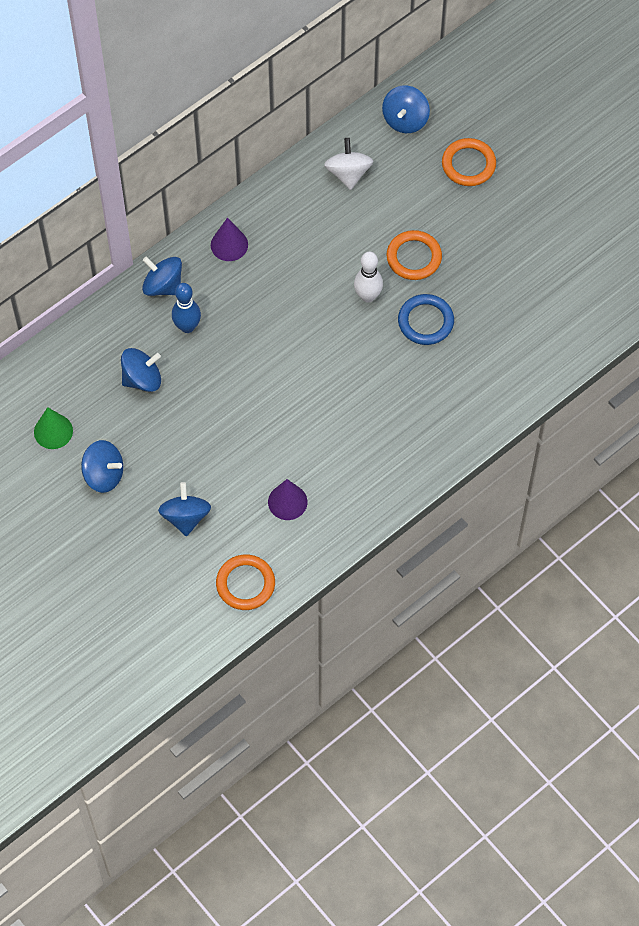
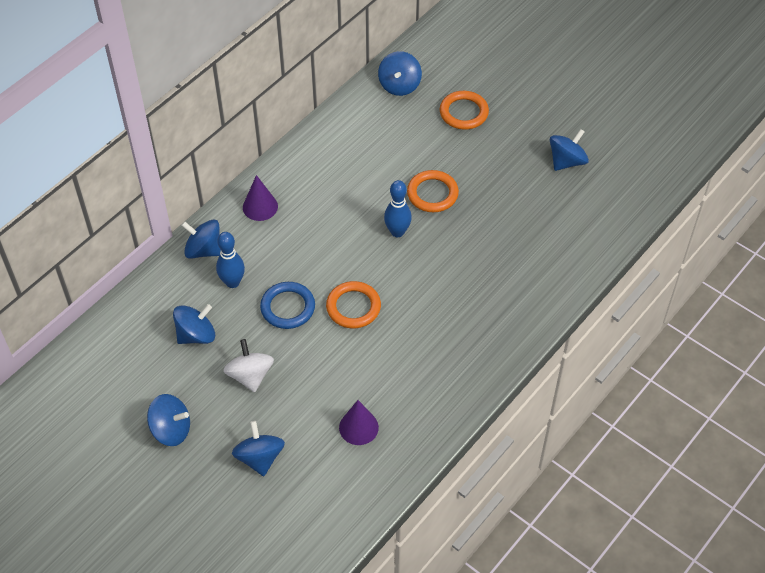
camera: 10 degrees left, 10 degrees down
green cone [34,407,73,449] -> none
orange ring [216,554,275,610] -> orange ring moved to [326,281,381,328]
white spinning top [324,138,373,190] -> white spinning top moved to [223,339,274,392]
white bowling pin [354,252,383,302] -> blue bowling pin [384,180,412,237]
blue ring [398,294,454,345] -> blue ring moved to [260,282,315,329]
none -> blue spinning top [550,129,589,171]

